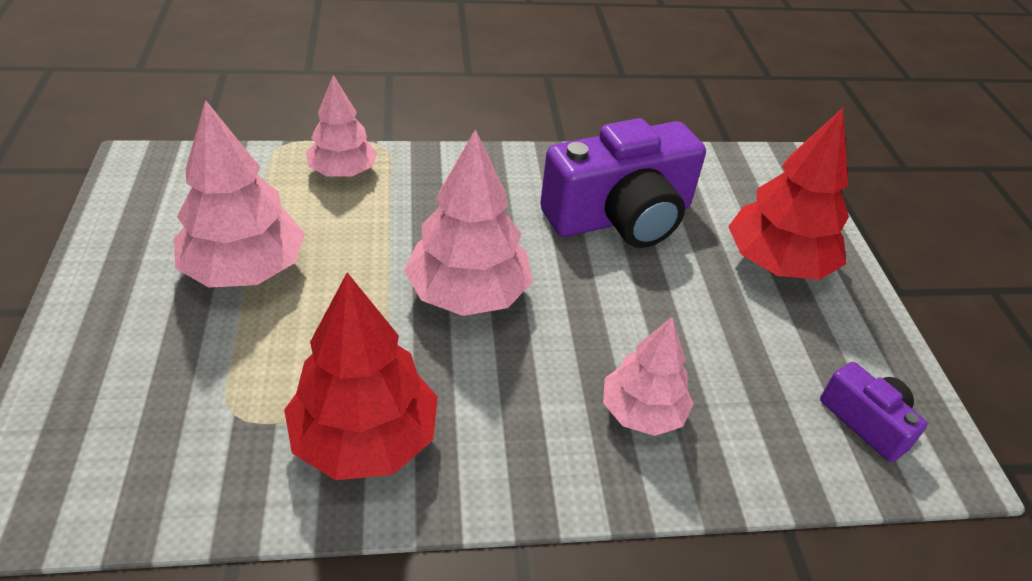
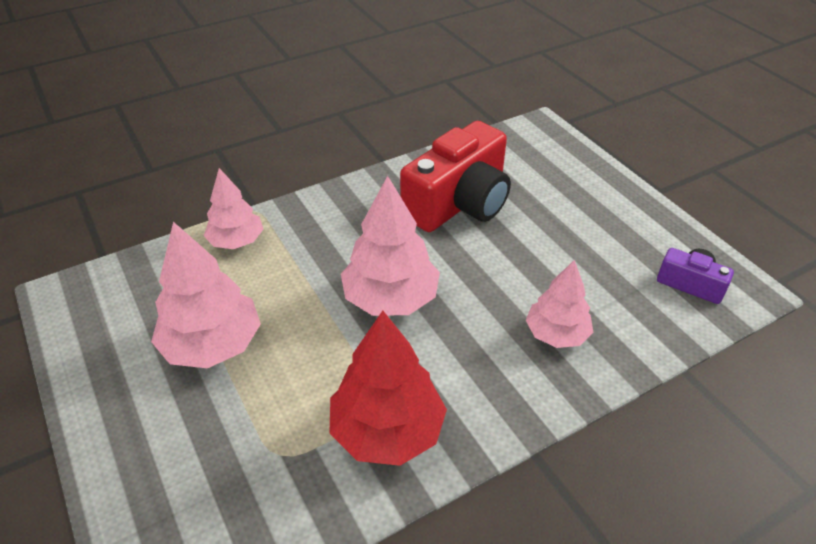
camera: 20 degrees left, 0 degrees up
purple camera [540,118,706,248] -> red camera [400,121,511,232]
red tree [728,108,849,280] -> none

